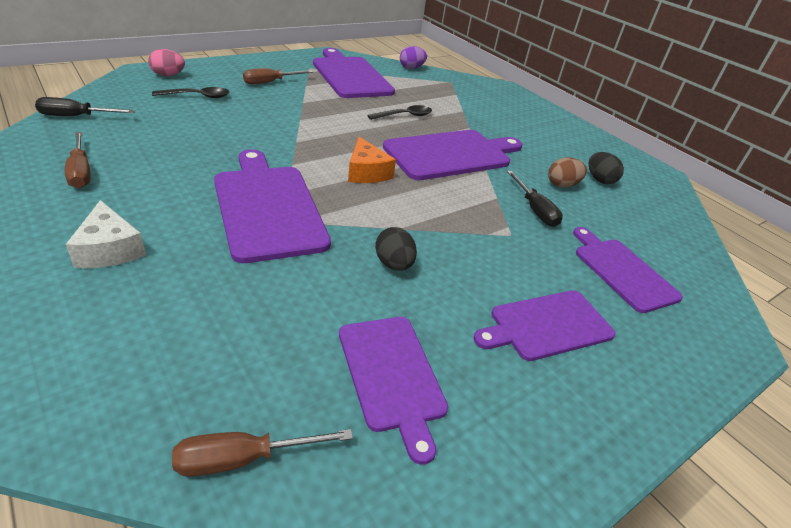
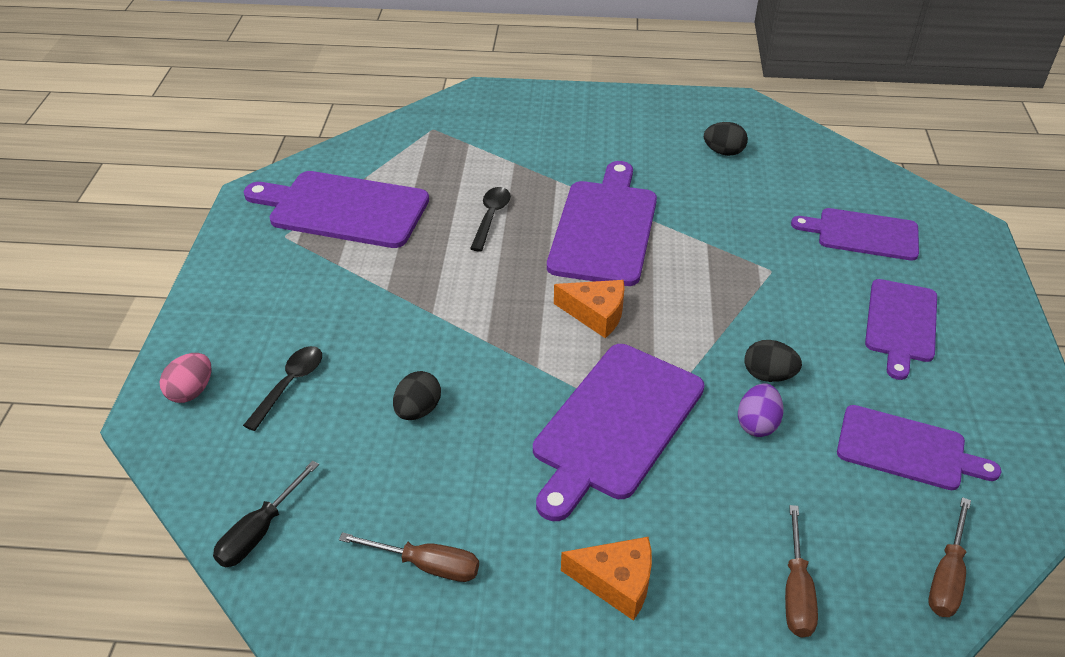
camera: 45 degrees left, 5 degrees up
white cheese [66,200,146,268] -> orange cheese [561,537,652,621]
purple cutting board [214,149,331,263] -> purple cutting board turned 75 degrees counterclockwise [533,344,704,521]
brown screwdriver [243,68,313,84] -> brown screwdriver moved to [785,505,818,638]
purple egg [400,46,427,69] -> purple egg moved to [738,383,784,437]
black screwdriver [507,171,563,227] -> none
brown egg [548,157,587,188] -> none
none -> black egg [393,371,441,420]

